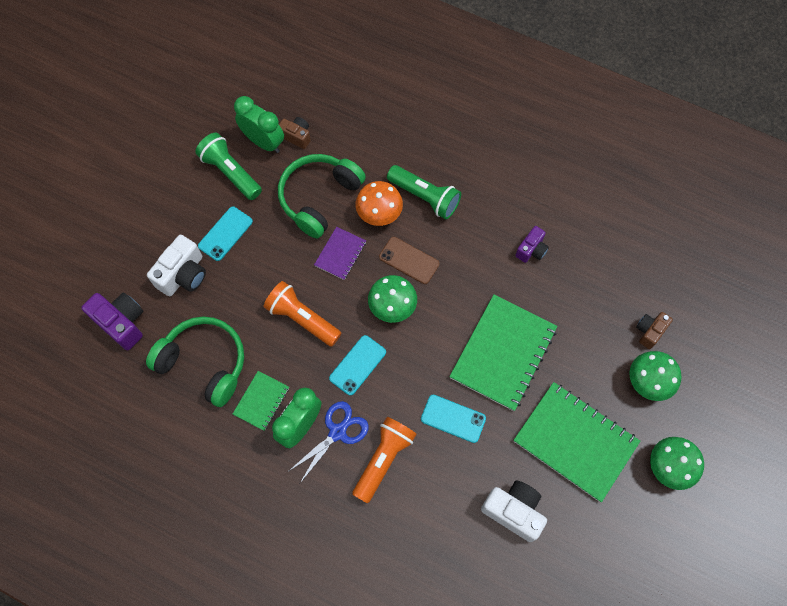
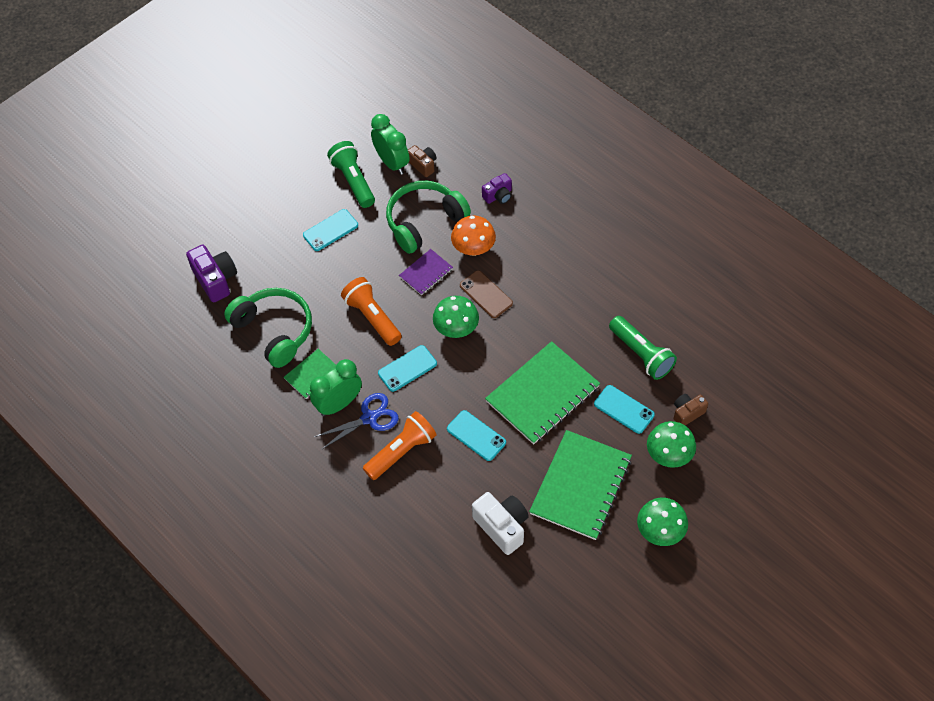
camera: 20 degrees right, 10 degrees down
white camera [147,235,206,296] -> none
green flashlight [387,165,461,219] -> green flashlight moved to [609,316,677,380]
green notebook [514,382,640,502] -> green notebook turned 60 degrees clockwise [529,430,632,540]
purple camera [515,226,549,263] -> purple camera moved to [482,173,512,204]
none -> turquoise phone [594,385,655,434]

